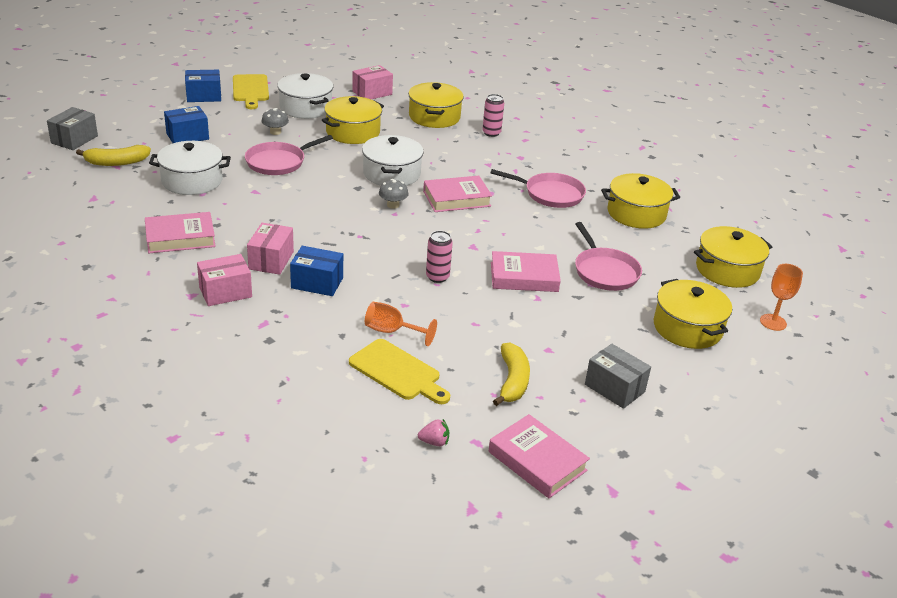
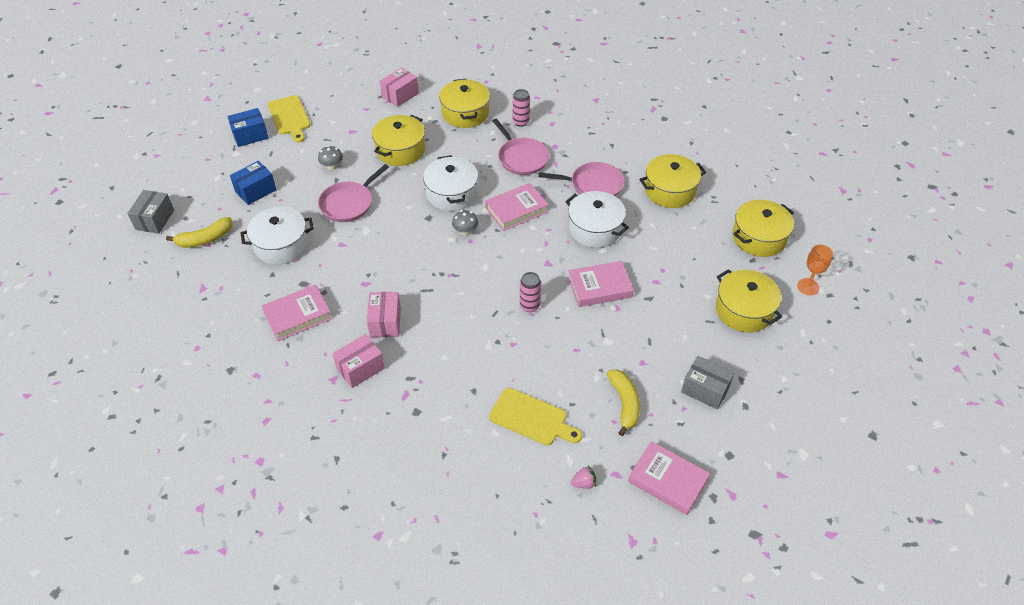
camera: 10 degrees left, 15 degrees up
white pot [277,73,333,119] -> white pot moved to [565,191,629,248]
blue box [290,246,343,296] -> none
orange goblet [365,302,437,346] -> none
pink pan [575,222,642,291] -> pink pan moved to [493,119,549,175]

